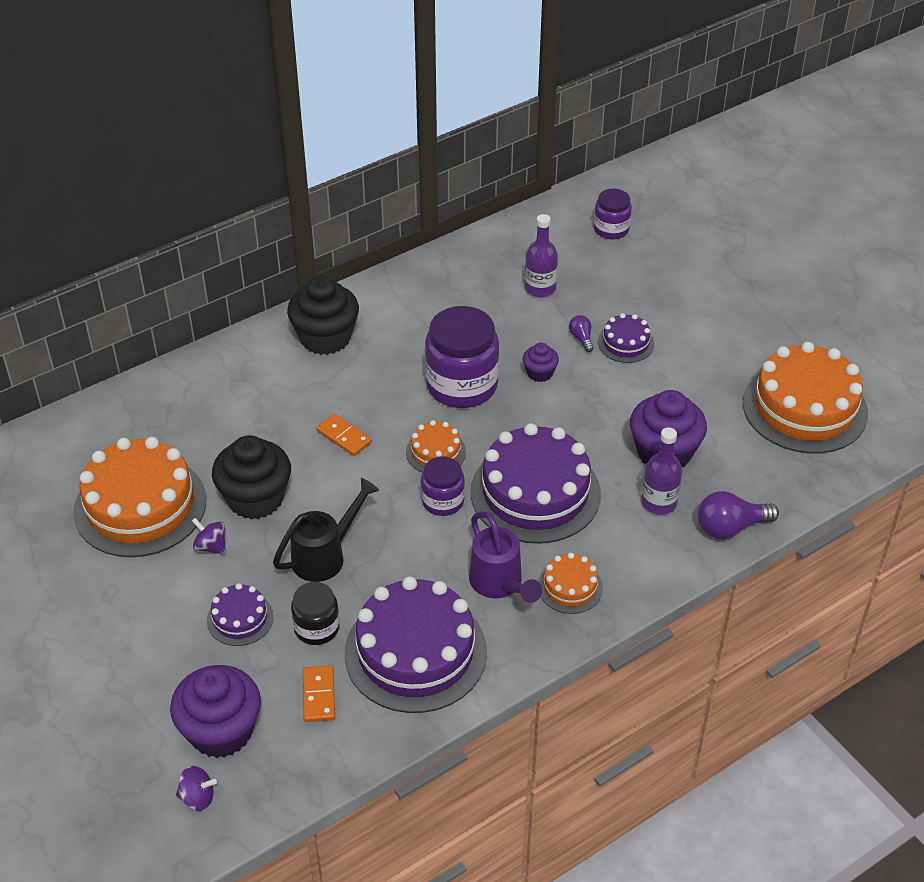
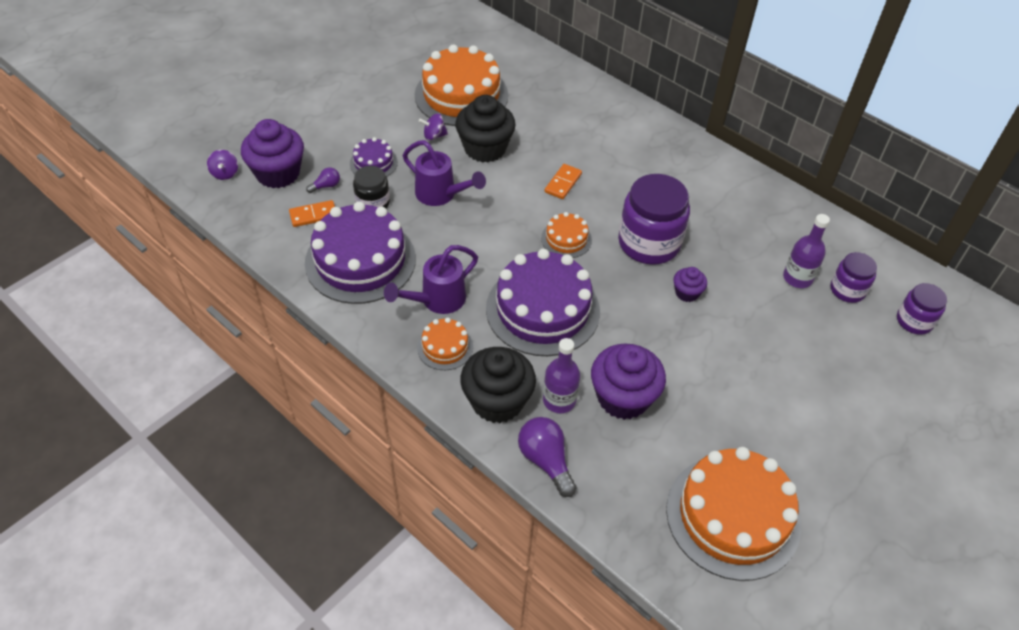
camera: 75 degrees right, 5 degrees up
purple spinning top [192,518,226,555] -> purple spinning top turned 120 degrees counterclockwise [419,114,448,140]
black watering can [273,478,379,582] -> purple watering can [403,140,486,206]
black cupcake [287,276,359,355] -> black cupcake moved to [460,347,536,423]
purple jar [421,457,465,516] -> purple jar moved to [831,252,877,303]
purple light bulb [569,315,594,352] -> purple light bulb moved to [306,167,340,193]
purple cake [598,313,654,363] -> none

